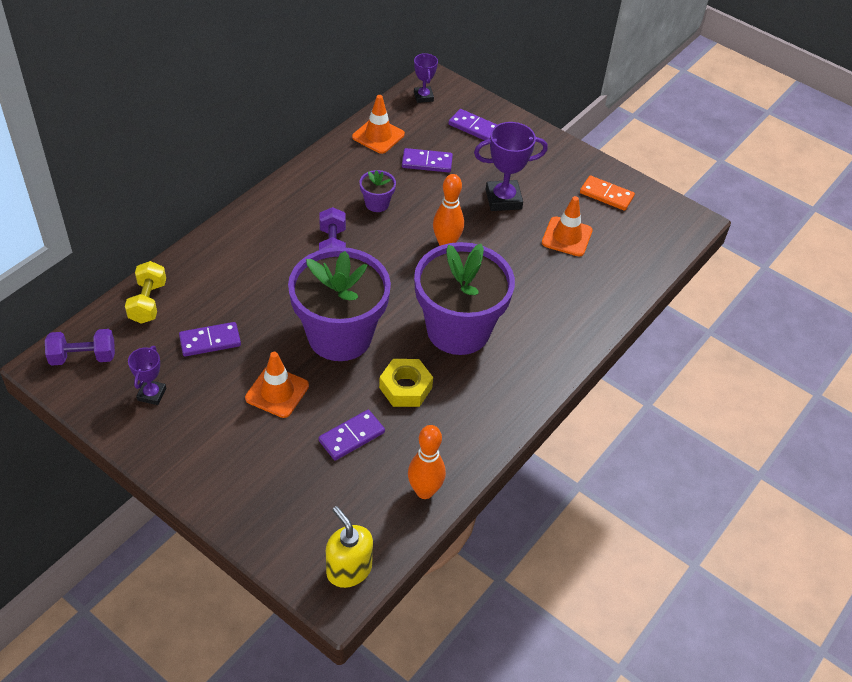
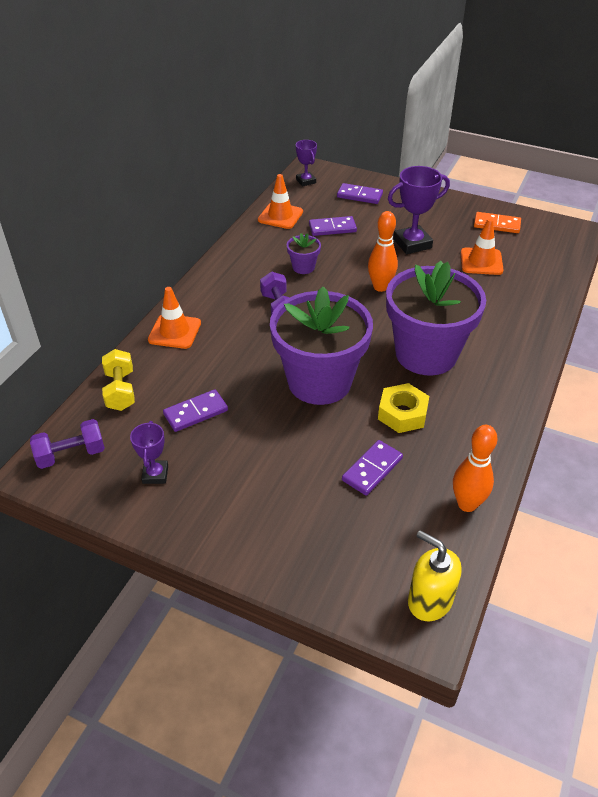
camera: 10 degrees left, 5 degrees down
orange traffic cone [245,352,309,418] -> orange traffic cone moved to [148,287,201,349]

